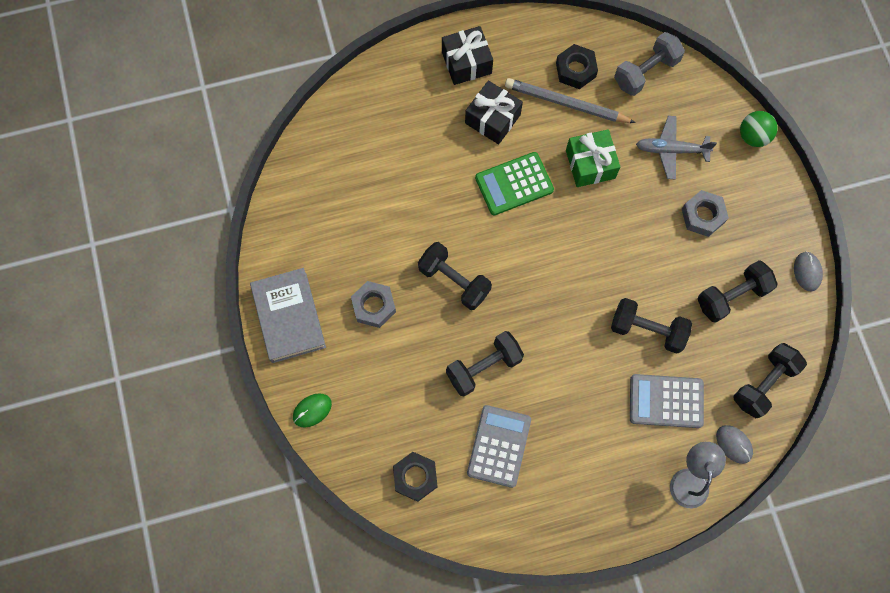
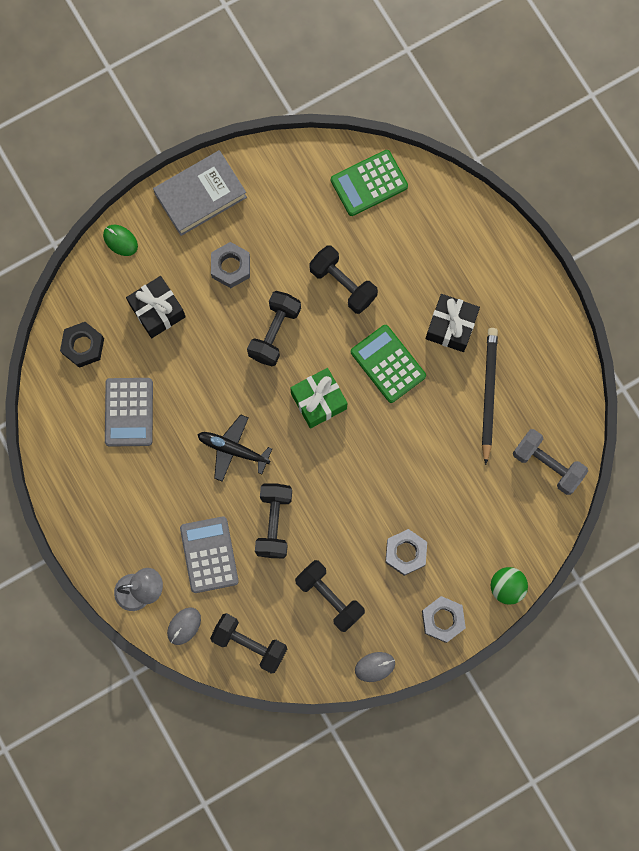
camera: 75 degrees right, 5 degrees up
black gift [442,26,493,85] -> black gift moved to [126,276,186,338]
black dumbbell [446,331,524,397] -> black dumbbell moved to [309,245,378,314]
grey calculator [467,405,531,488] -> grey calculator turned 90 degrees clockwise [105,378,153,447]
grey pencil [505,78,636,123] -> black pencil [482,328,498,465]
black nut [556,44,598,89] -> none
green gift [566,129,620,187] -> green gift moved to [290,368,347,429]
grey plane [636,116,717,179] -> none
none -> black plane [197,415,272,482]
none -> green calculator [331,150,408,216]
none -> grey nut [422,596,466,643]

